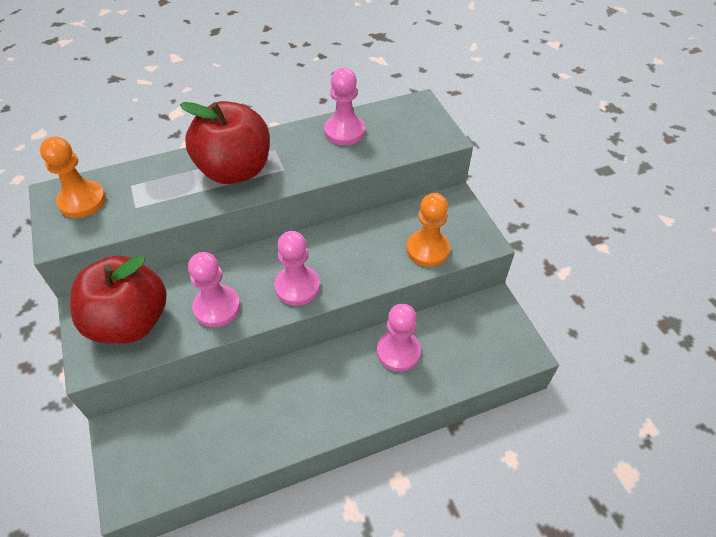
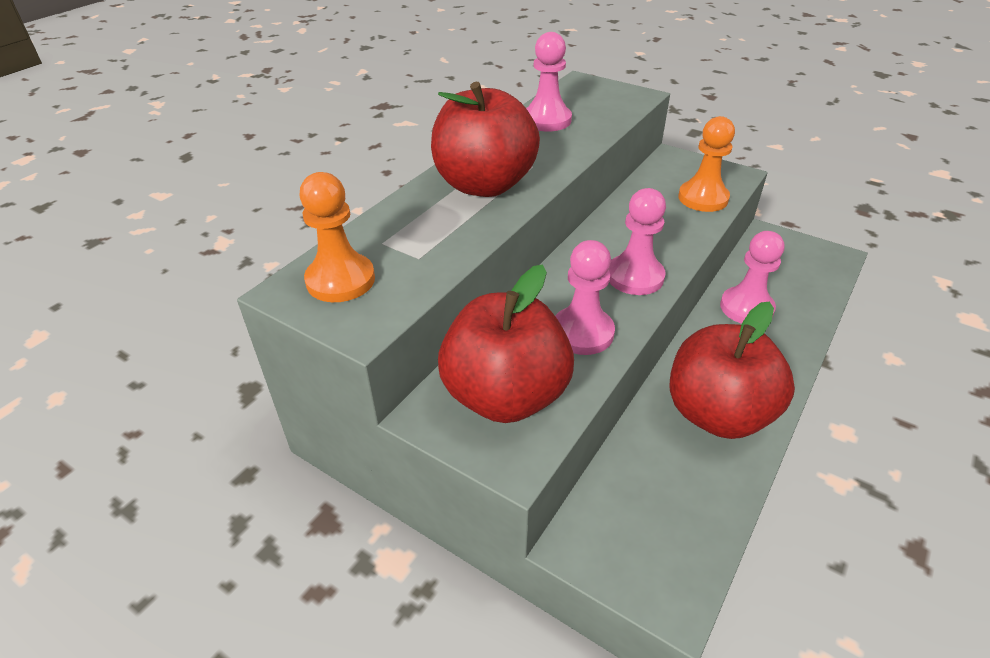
camera: 35 degrees left, 10 degrees down
none -> red apple [669,302,795,439]

